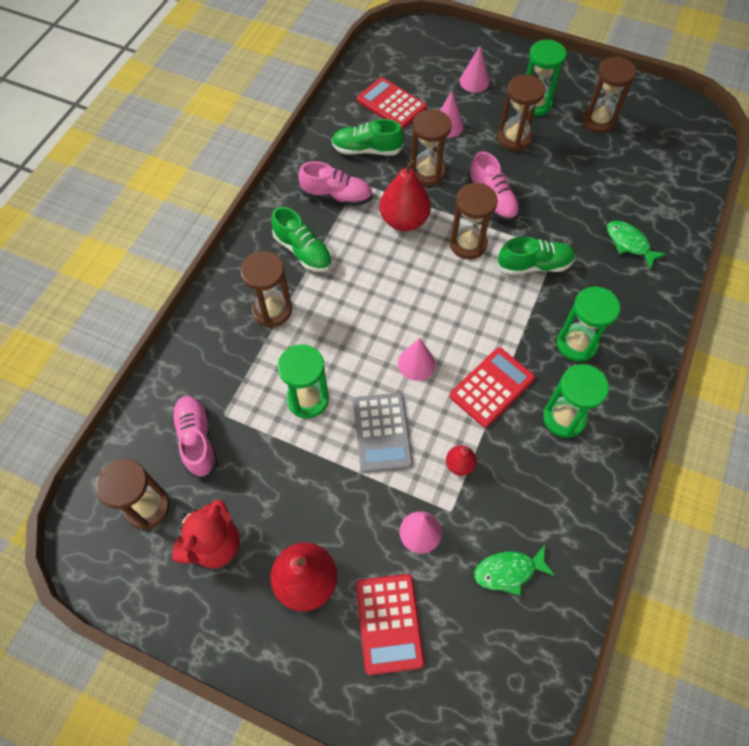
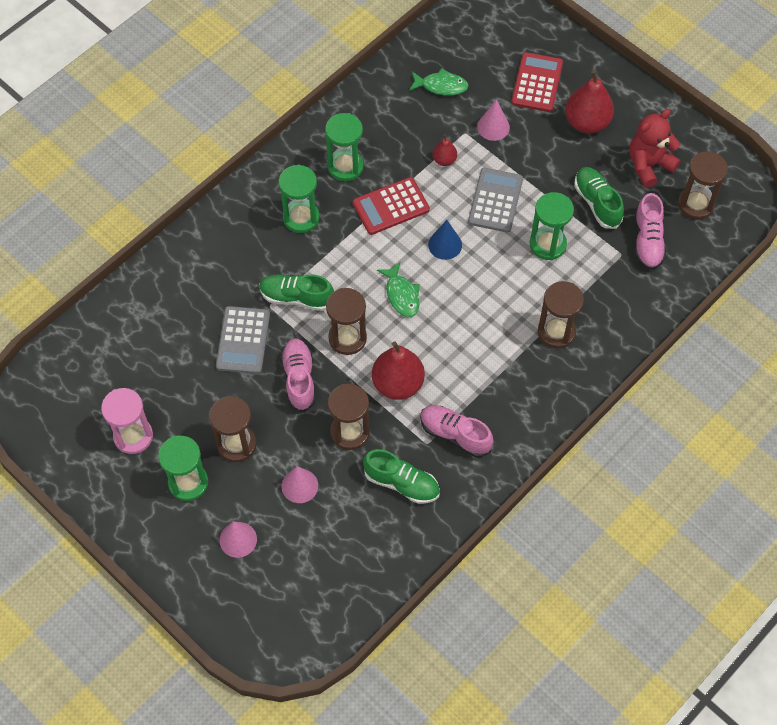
camera: 160 degrees left, 0 degrees up
green shoe [271,207,332,272] -> green shoe moved to [574,167,624,229]
red calculator [357,77,427,130] -> none
pink cone [398,338,436,381] -> blue cone [428,220,462,260]
brown hourglass [582,56,636,133] -> pink hourglass [101,388,153,454]
green fish [607,221,667,269] -> green fish moved to [377,262,420,317]
none -> grey calculator [216,306,270,374]

